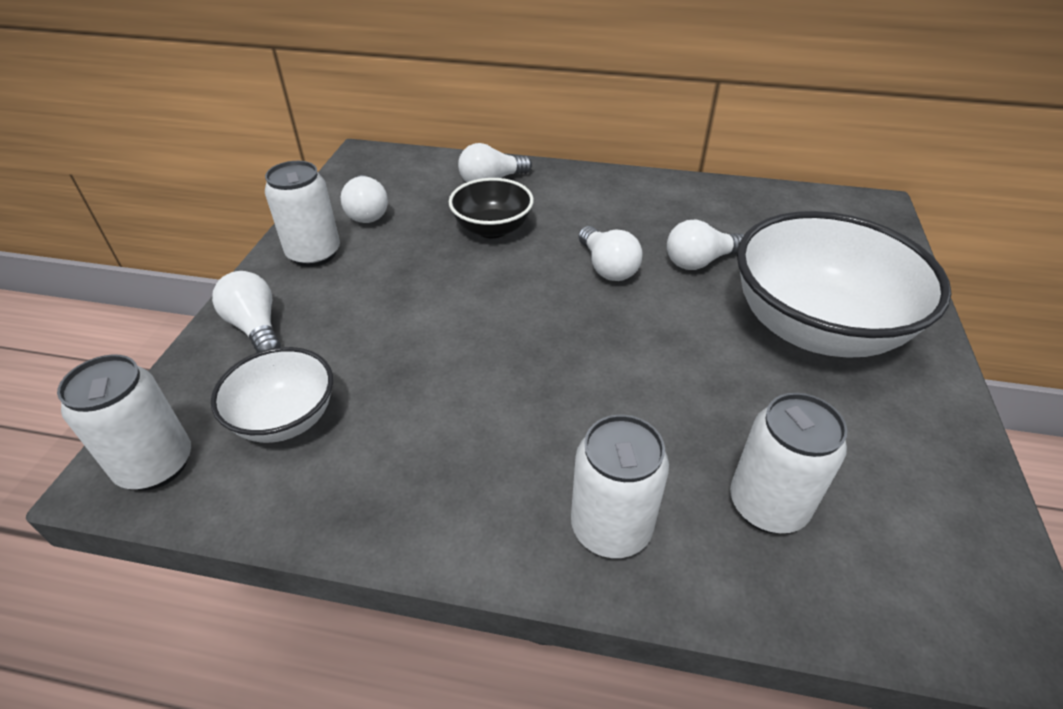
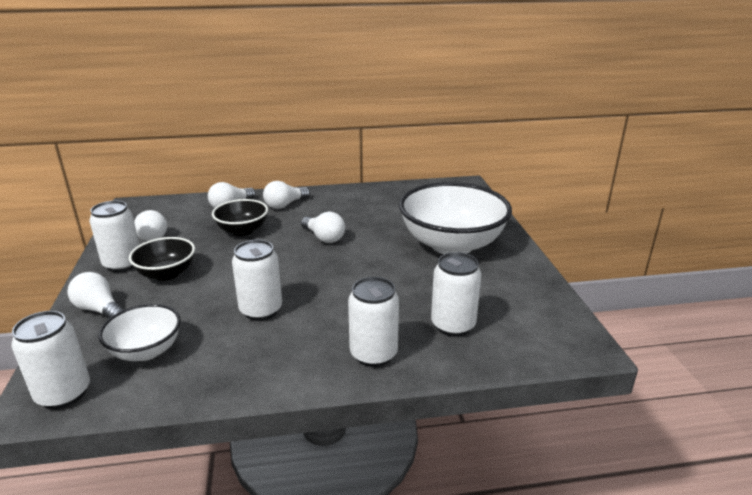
camera: 20 degrees left, 15 degrees down
white light bulb [667,220,744,270] -> white light bulb moved to [263,181,310,209]
none -> black bowl [129,237,195,281]
none -> white can [232,240,282,321]

